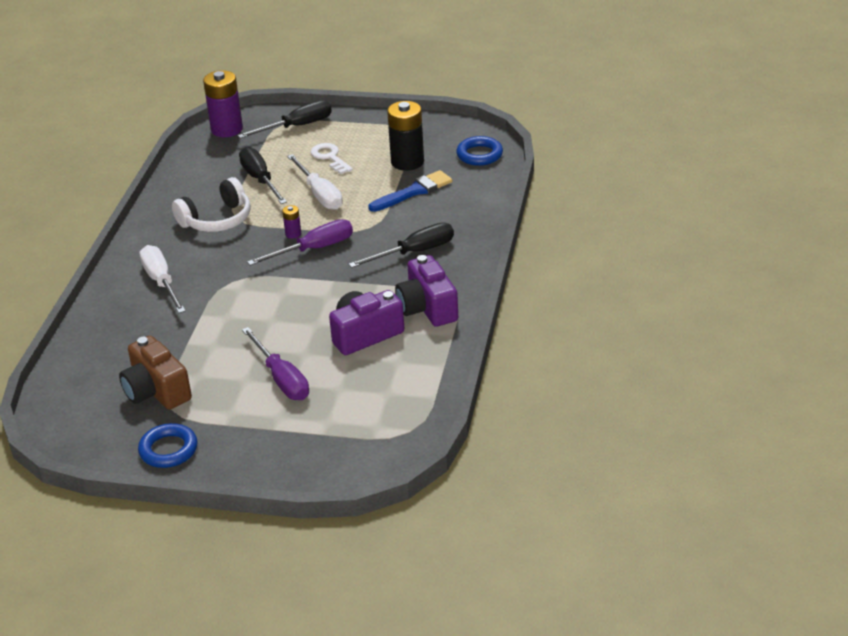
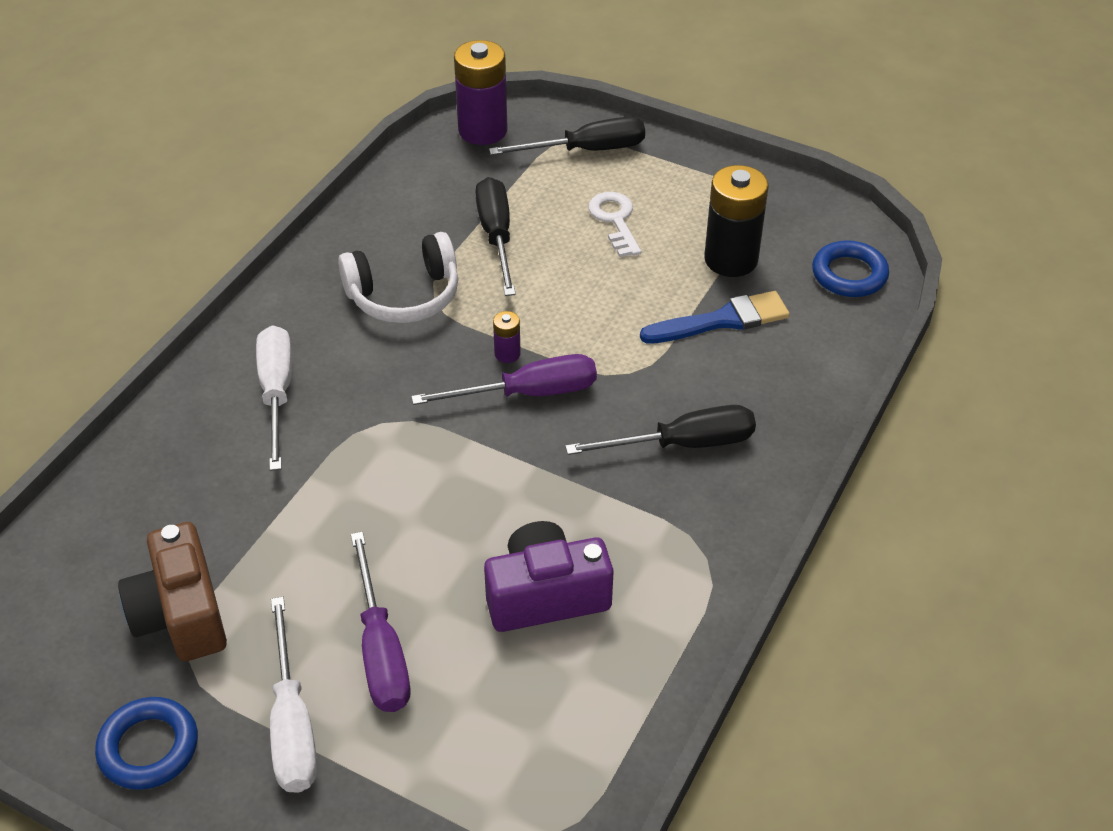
camera: 15 degrees right, 10 degrees up
white screwdriver [287,154,343,210] -> white screwdriver moved to [270,597,317,793]
purple camera [395,255,458,327] -> none

